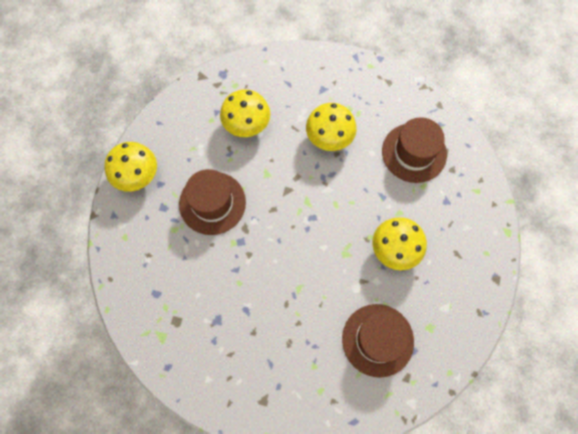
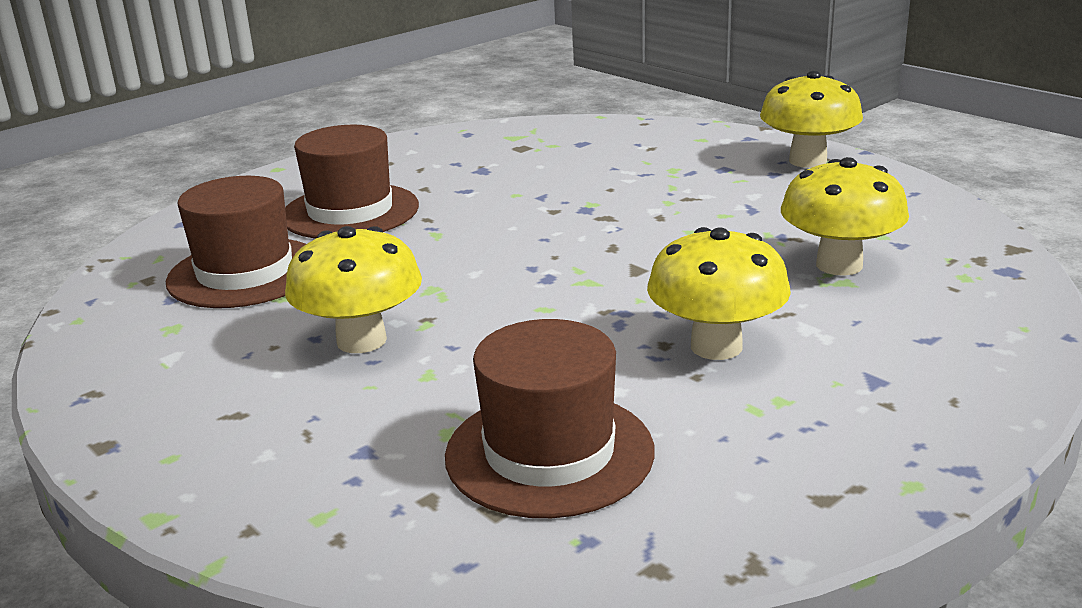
camera: 125 degrees right, 45 degrees down
brown hat [179,169,246,235] -> brown hat moved to [285,125,419,239]

